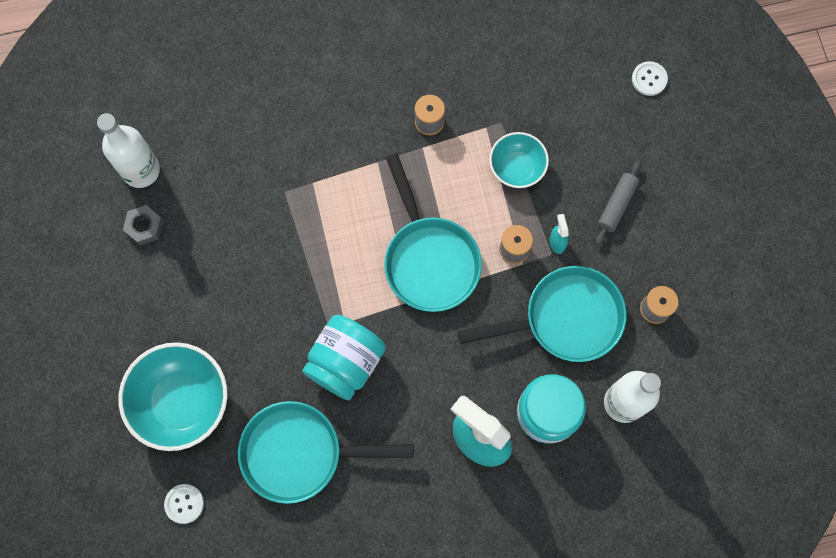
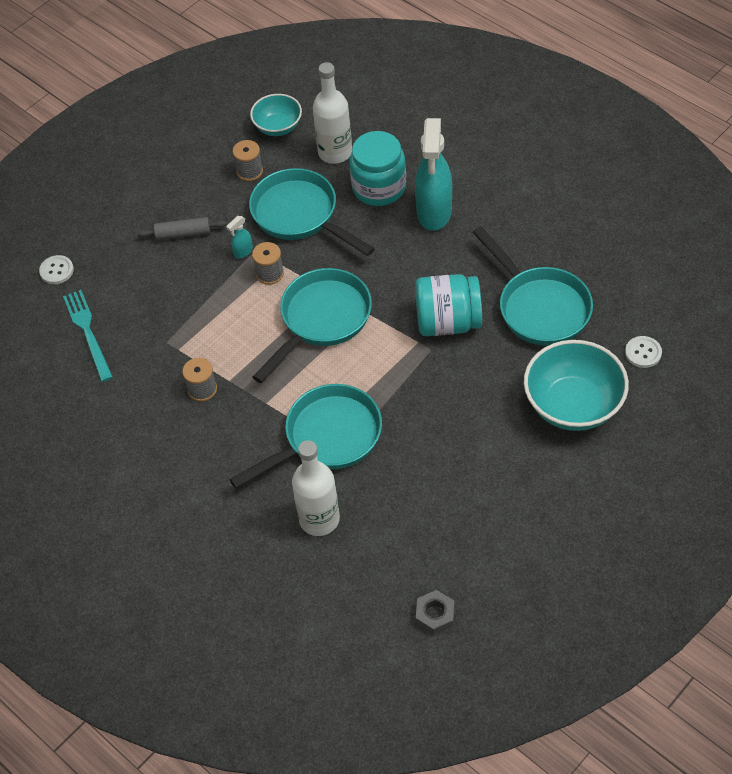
camera: 120 degrees left, 20 degrees down
white bottle [97,113,160,188] -> white bottle moved to [292,440,340,536]
grey nut [123,205,163,245] -> grey nut moved to [416,590,454,635]
turquoise bowl [489,132,549,188] -> turquoise bowl moved to [250,94,302,136]
none -> turquoise fork [63,290,113,382]
none -> turquoise pan [229,384,382,488]

